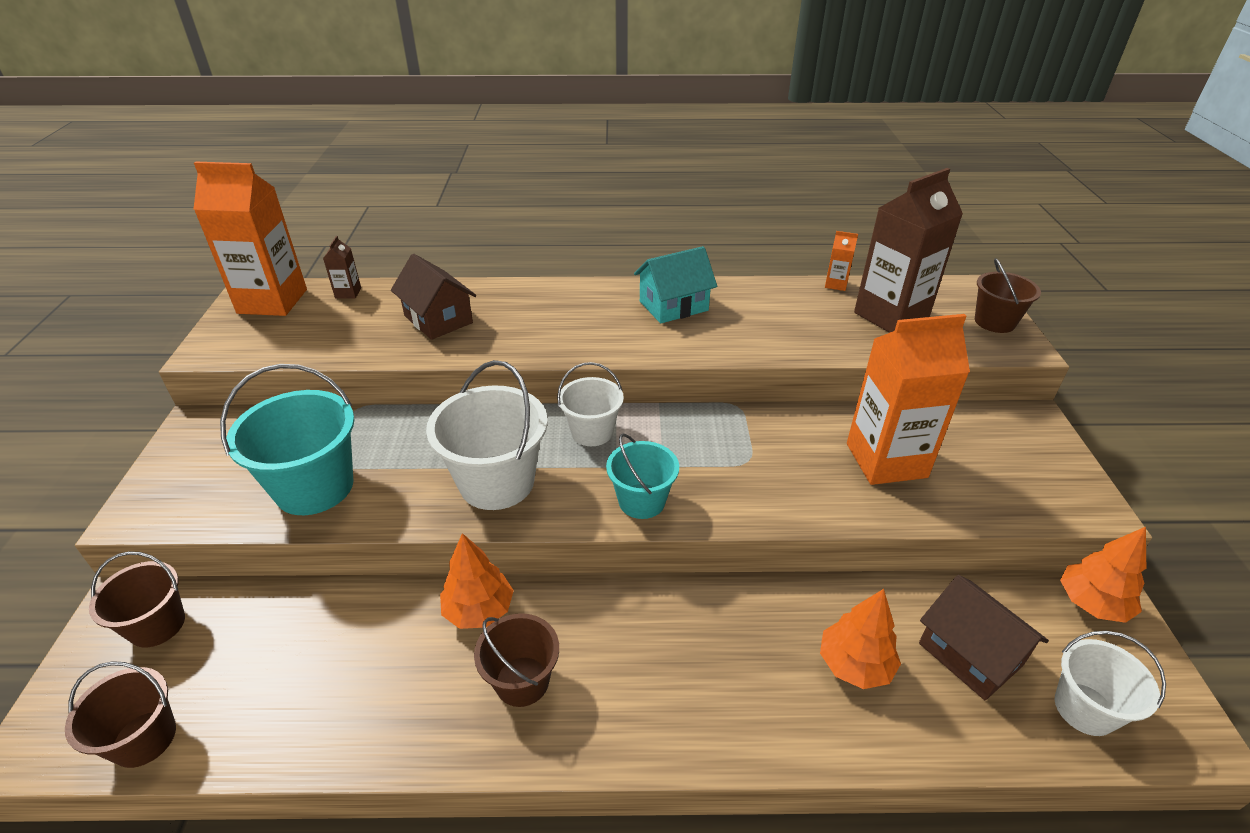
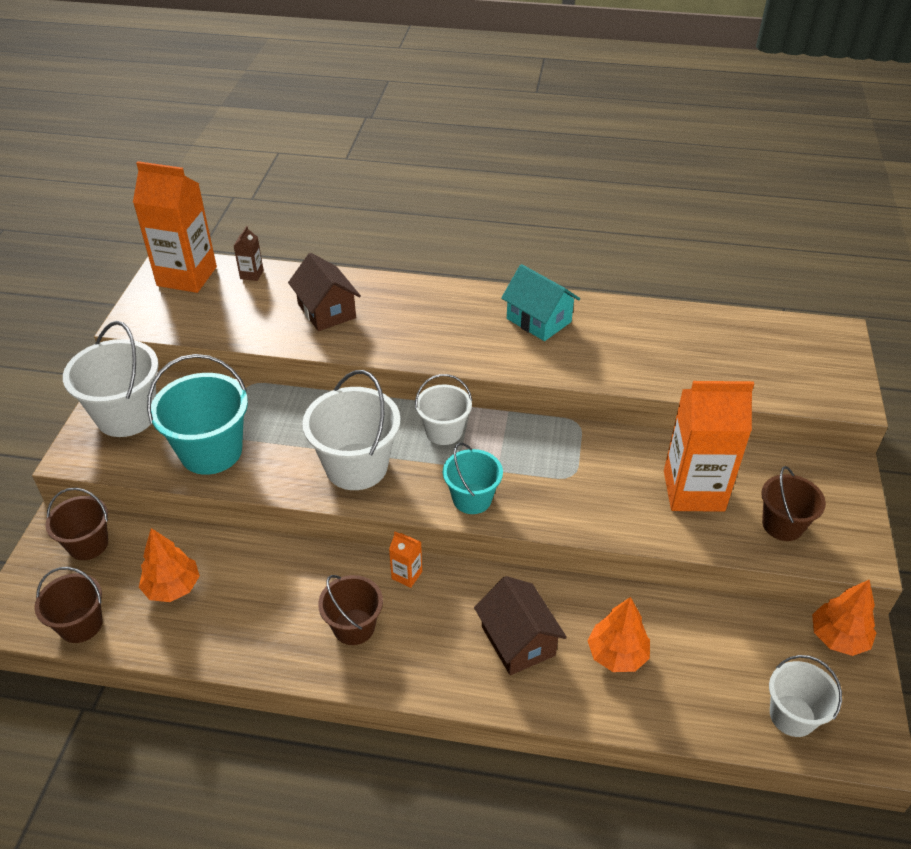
camera: 10 degrees right, 5 degrees up
orange tree [440,533,514,629] -> orange tree moved to [139,528,200,602]
turquoise house [634,246,717,323] -> turquoise house turned 60 degrees clockwise [501,264,580,341]
orange carton [825,231,858,291] -> orange carton moved to [389,532,422,588]
brown carton [854,168,963,333] -> none
brown house [919,575,1049,700] -> brown house moved to [474,576,567,675]
brown bucket [975,258,1041,333] -> brown bucket moved to [761,466,826,541]
none -> white bucket [63,321,159,437]

